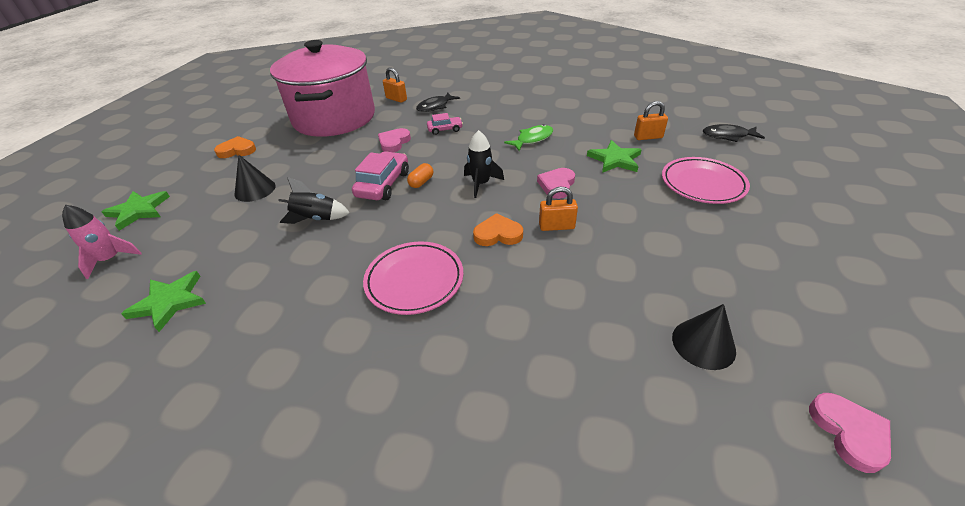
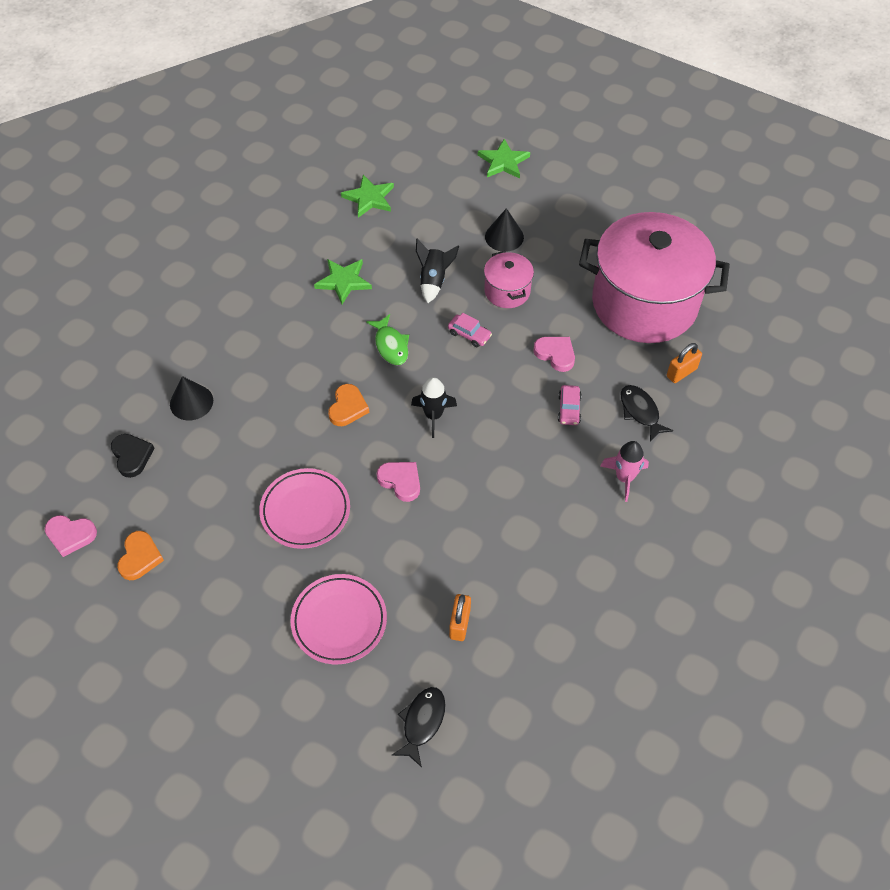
camera: 105 degrees right, 15 degrees up
pink rocket [62,205,142,279] -> pink rocket moved to [600,441,649,502]
orange heart [214,136,256,158] -> orange heart moved to [117,531,164,580]
pink car [352,151,409,200] -> pink car [448,313,492,347], size x0.58
pink plate [363,241,464,315] -> pink plate moved to [259,468,350,549]
orange capsule [407,163,433,188] -> none
green fish [504,124,553,151] -> green fish moved to [366,314,409,365]
orange padlock [539,186,578,231] -> none
green star [587,140,642,173] -> green star moved to [314,259,372,304]
black cone [672,304,736,370] -> black cone moved to [170,376,213,421]
none -> black heart [111,434,154,478]
none -> pink pot [484,251,534,308]

